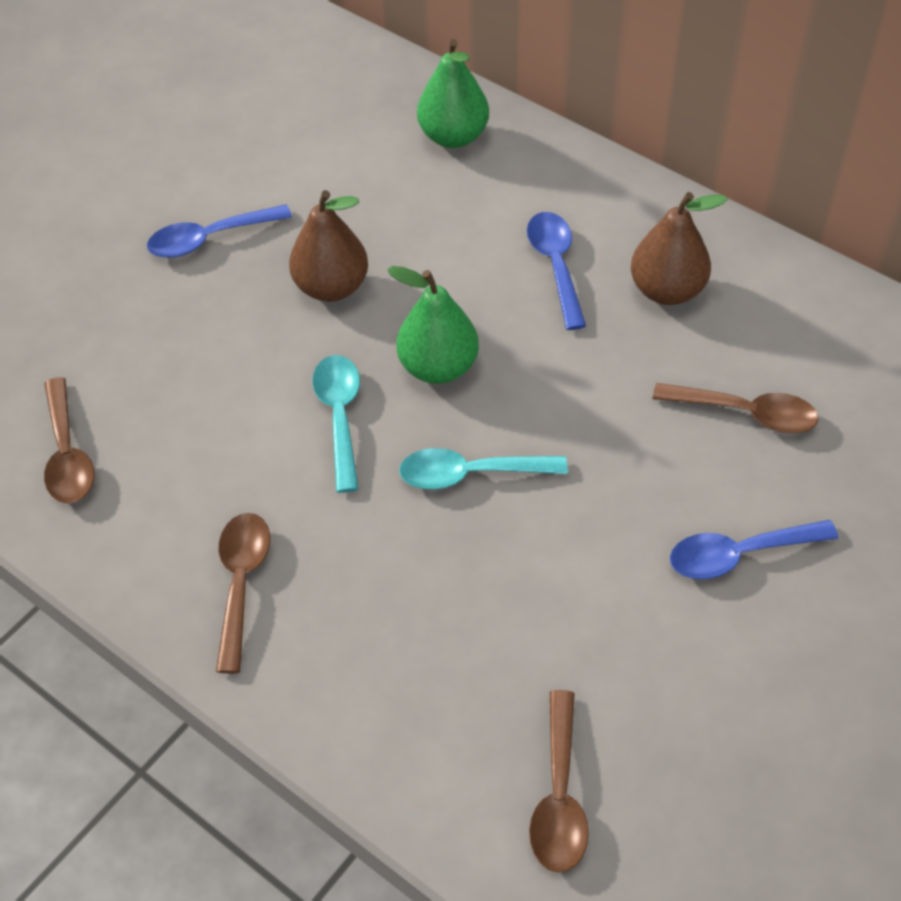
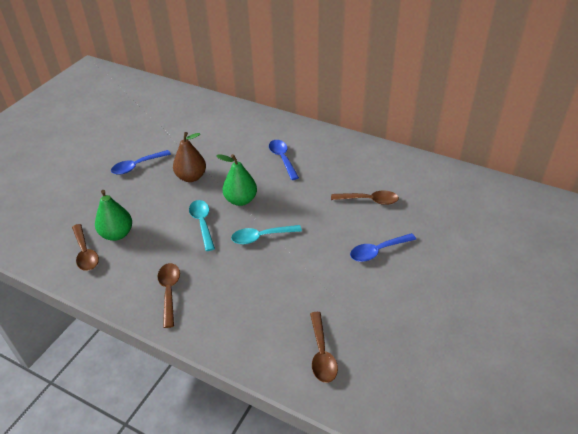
camera: 10 degrees left, 10 degrees down
green pear [417,39,489,148] -> green pear moved to [95,190,132,241]
brown pear [631,192,728,305] -> none

